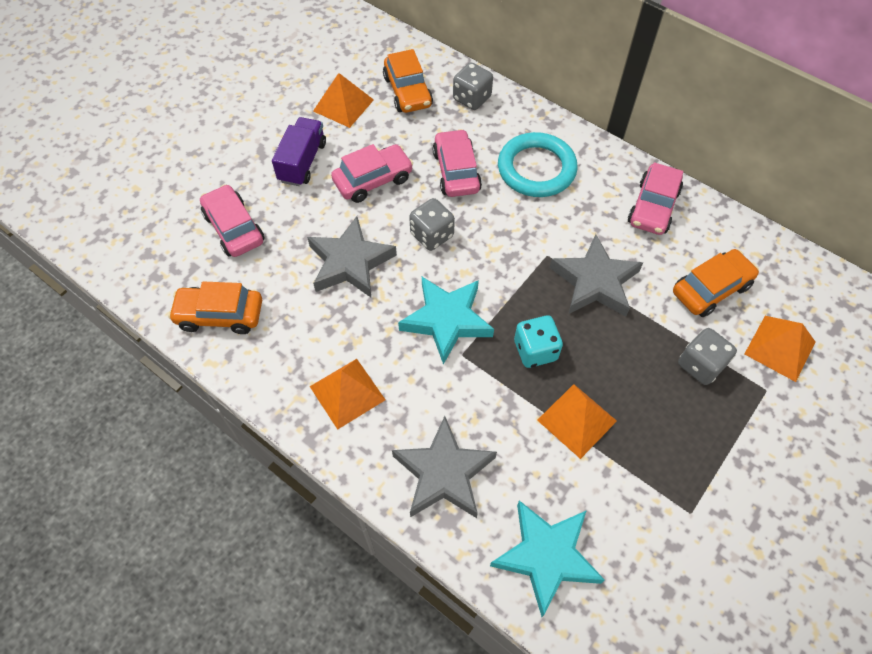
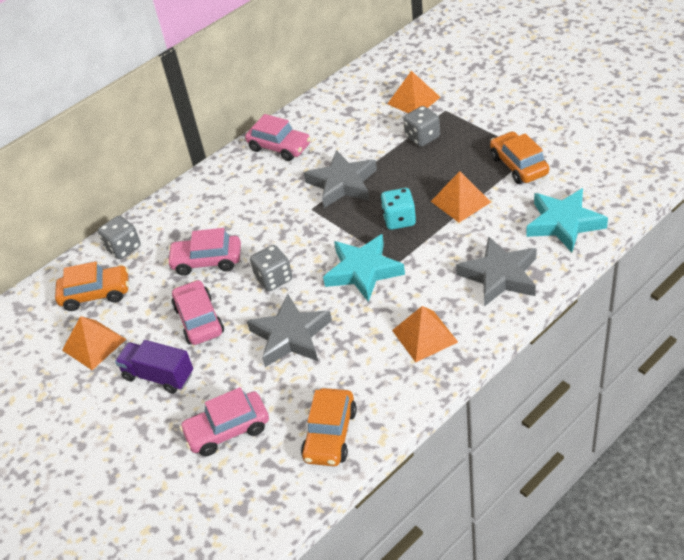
camera: 75 degrees left, 15 degrees down
turquoise ring [498,132,578,197] -> none
orange car [673,249,759,317] -> orange car moved to [490,131,549,184]

